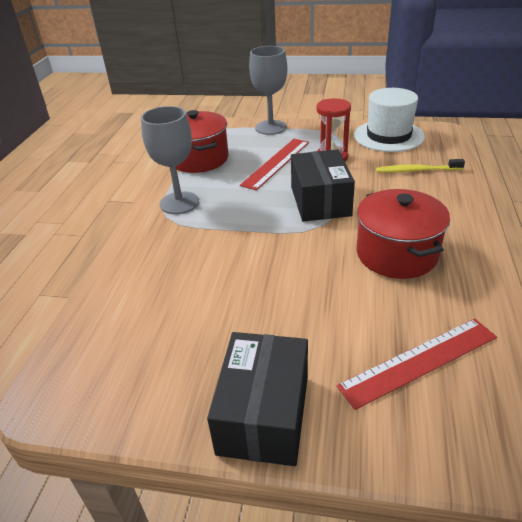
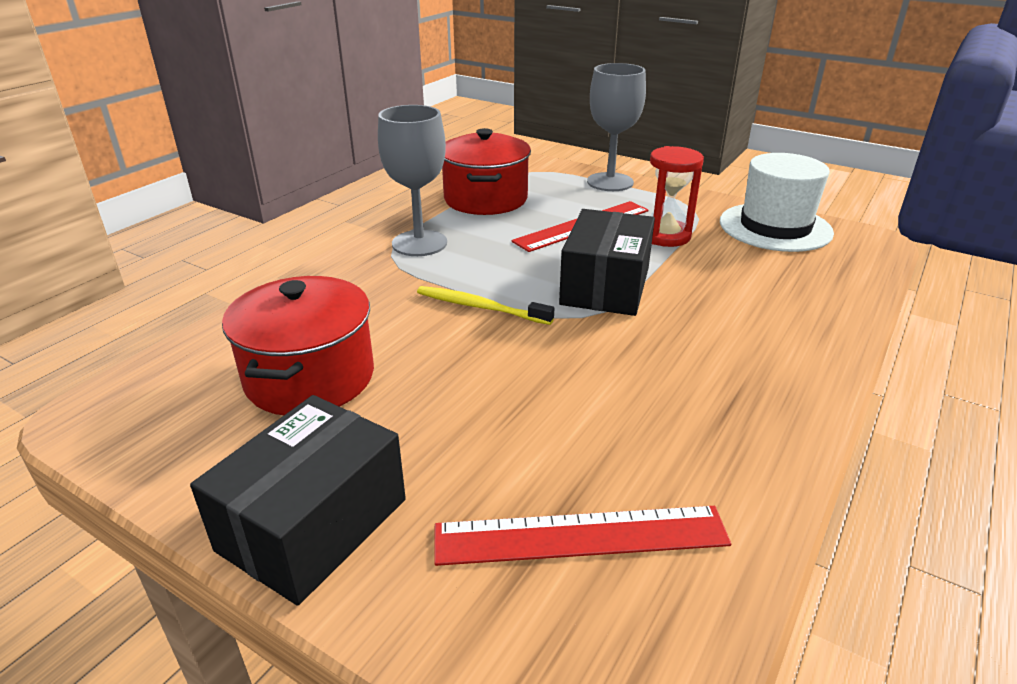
camera: 20 degrees right, 5 degrees down
red pot [356,189,450,279] -> red pot moved to [222,276,374,415]
yellow toothbrush [376,159,465,173] -> yellow toothbrush moved to [417,286,554,325]

